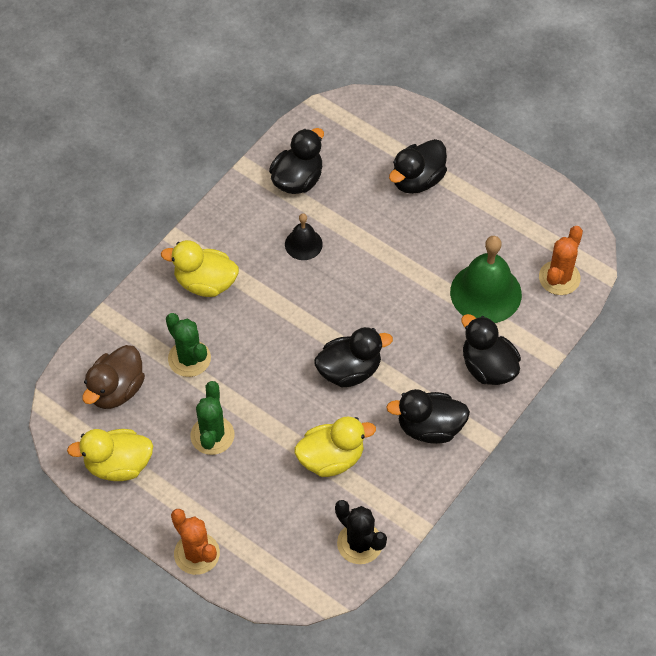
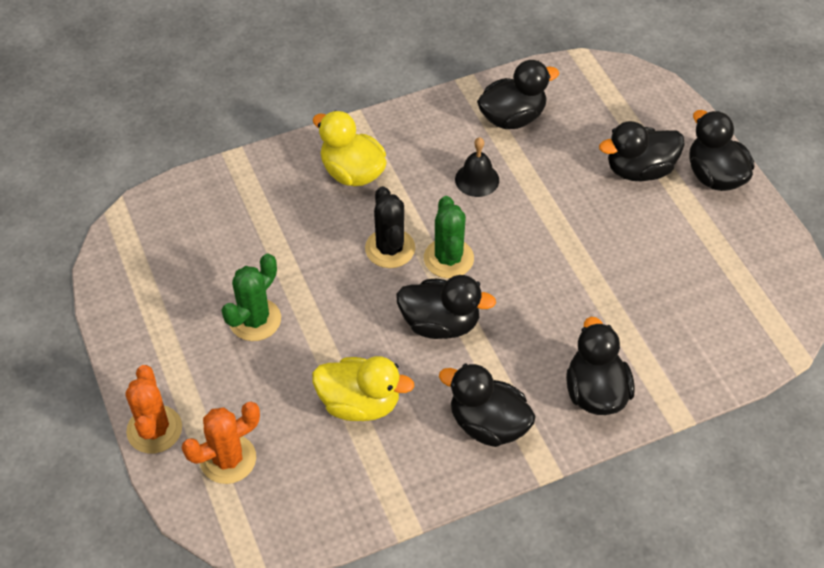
camera: 30 degrees right, 5 degrees down
yellow duck [67,429,153,481] -> none
brown duck [82,345,145,409] -> none
green cactus [166,313,211,377] -> green cactus moved to [424,196,474,278]
black cactus [335,500,387,564] -> black cactus moved to [365,186,415,268]
green bell [450,236,522,323] -> none
orange cactus [539,226,583,295] -> orange cactus moved to [182,402,260,484]
none -> black duck [689,110,754,191]

